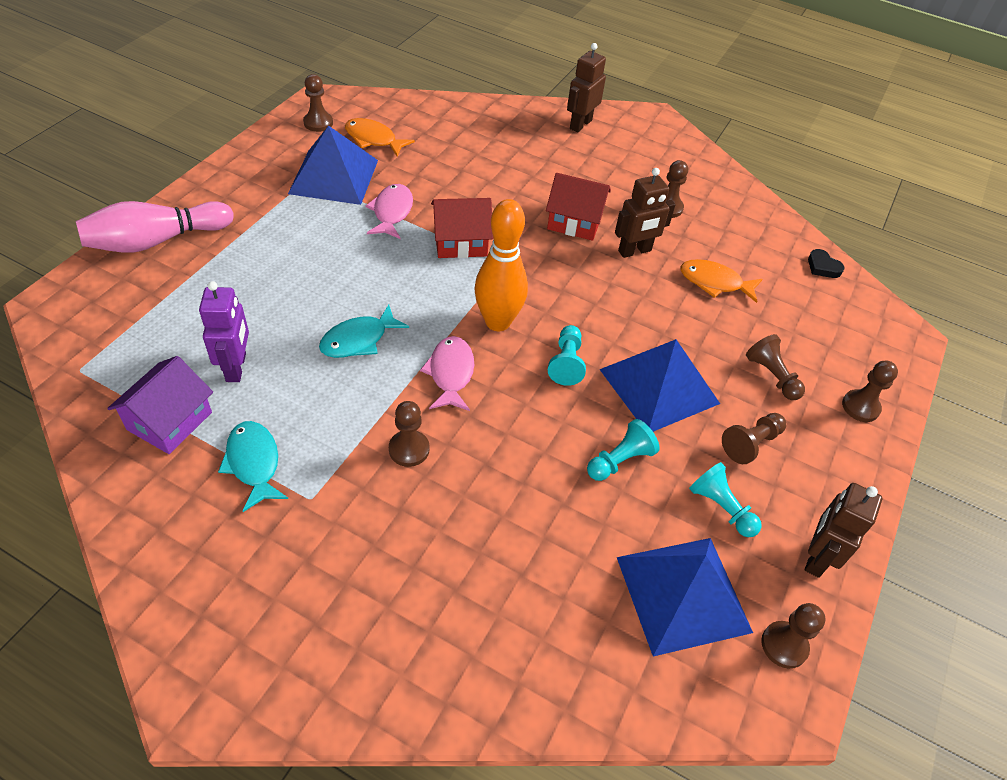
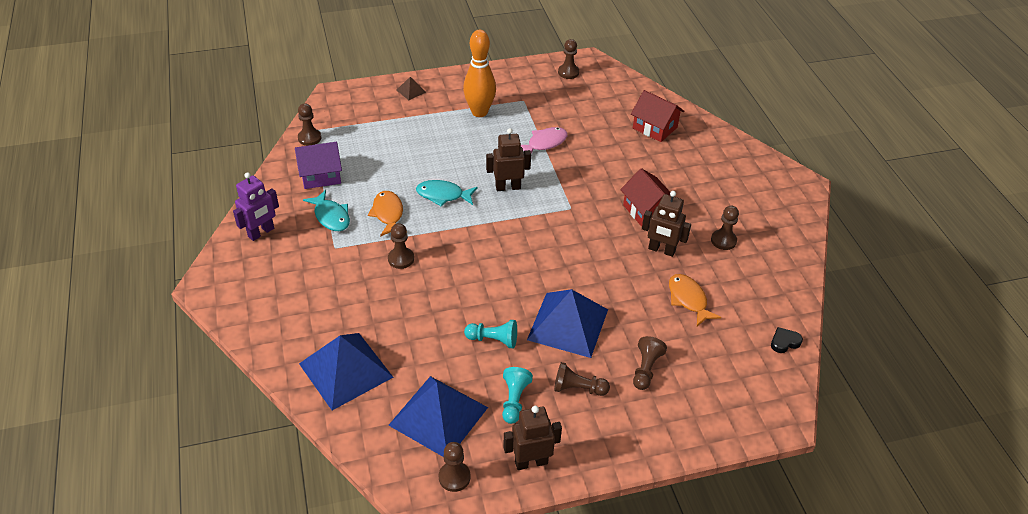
camera: 50 degrees right, 5 degrees down
pink bowling pin [76,201,234,253] -> brown pyramid [397,77,426,100]
purple robot [199,281,249,382] -> purple robot moved to [233,172,279,241]
turquoise fish [218,421,288,512] -> turquoise fish turned 120 degrees clockwise [303,190,350,231]
blue pyramid [288,125,378,205] -> blue pyramid moved to [299,333,393,410]
orange fish [345,118,415,156] -> orange fish moved to [368,191,403,237]
pink fish [420,336,474,411] -> none
red house [431,198,493,258] -> red house moved to [631,90,684,142]
orange bowling pin [474,199,528,331] -> orange bowling pin moved to [463,30,496,117]
turquoise pawn [548,325,586,386] -> none
brown robot [567,43,606,132] -> brown robot moved to [486,128,531,191]
black heart [808,249,844,278] -> black heart turned 60 degrees clockwise [771,327,803,353]
brown pawn [842,360,898,422] -> brown pawn moved to [298,103,322,146]

